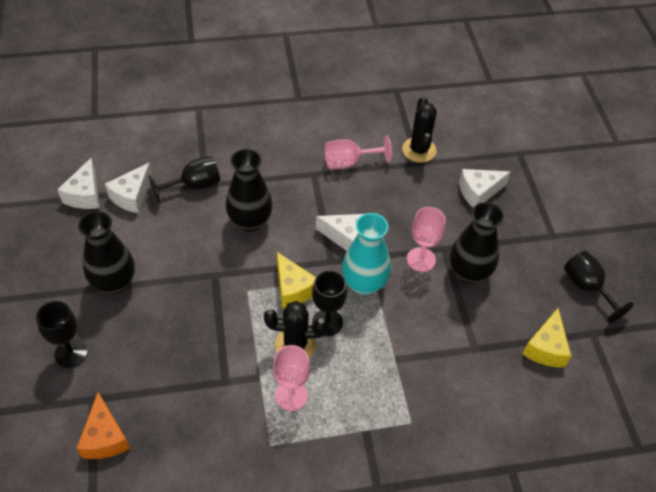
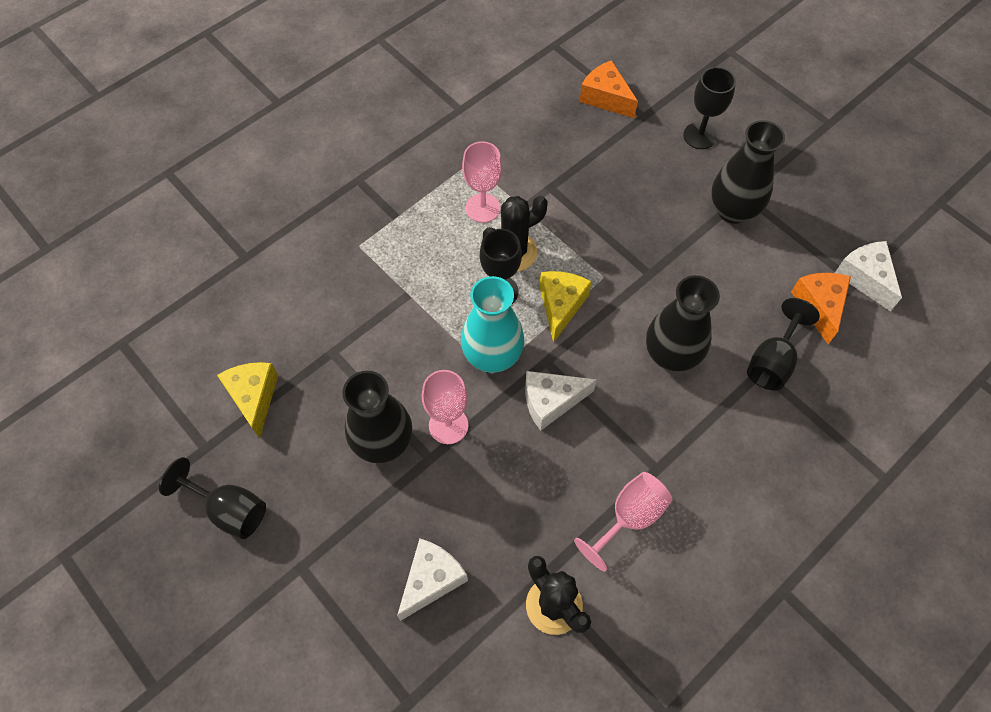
camera: 150 degrees right, 10 degrees up
white cheese [105,162,152,213] -> orange cheese [791,273,851,344]
yellow cheese [277,252,316,309] -> yellow cheese turned 75 degrees clockwise [540,271,592,343]

